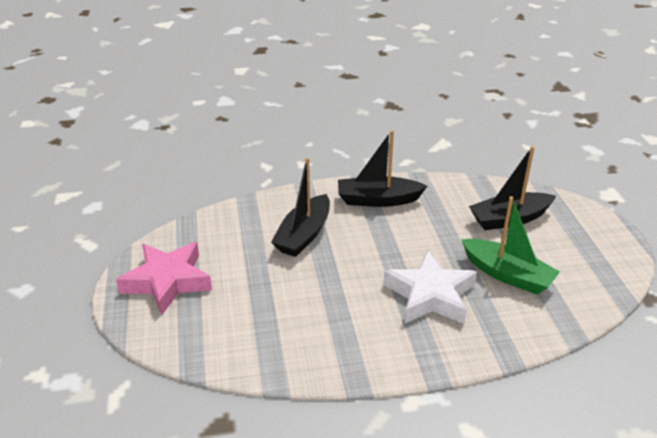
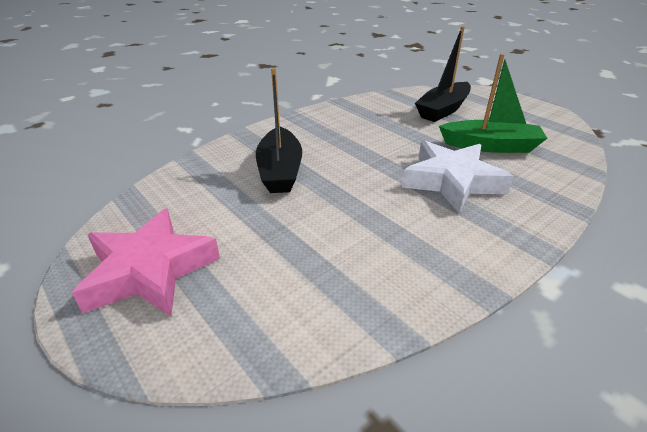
camera: 30 degrees left, 0 degrees up
black boat [338,130,427,207] -> none

